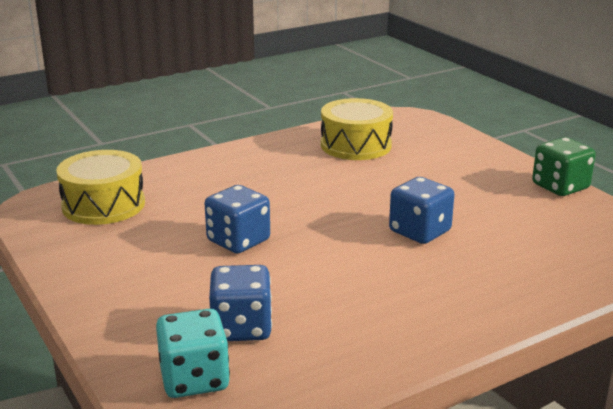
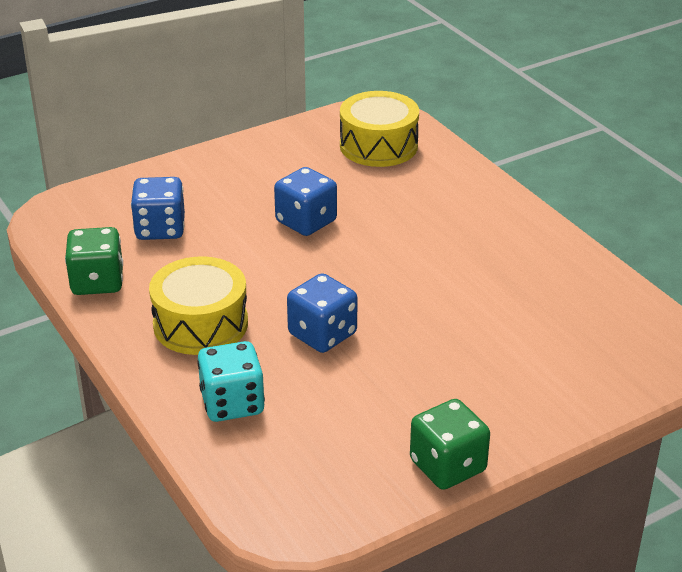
camera: 90 degrees right, 10 degrees up
turquoise dice [156,309,230,398] -> turquoise dice moved to [197,341,265,422]
yellow drum [321,98,393,160] -> yellow drum moved to [149,256,248,355]
none -> green dice [65,227,123,295]

